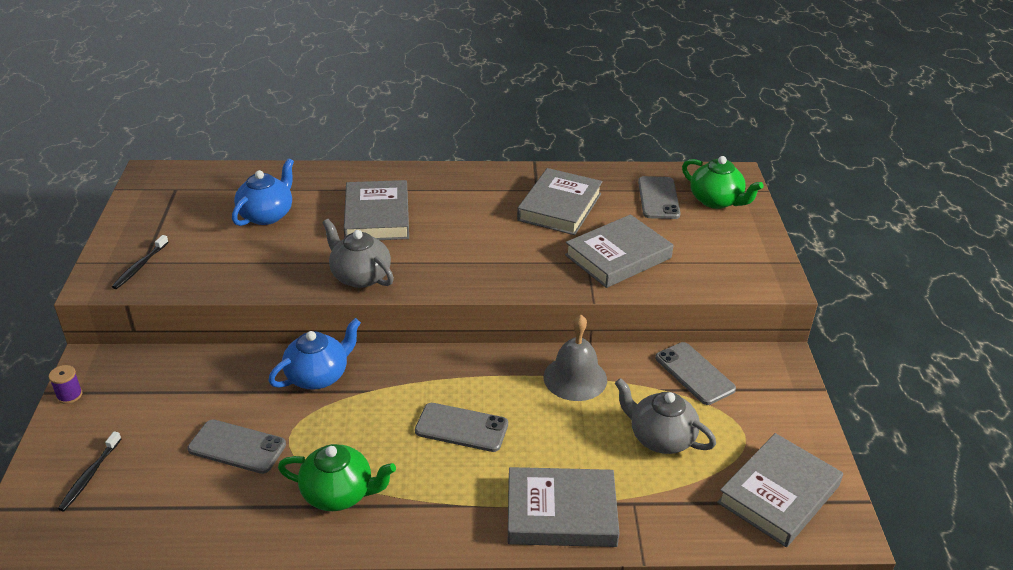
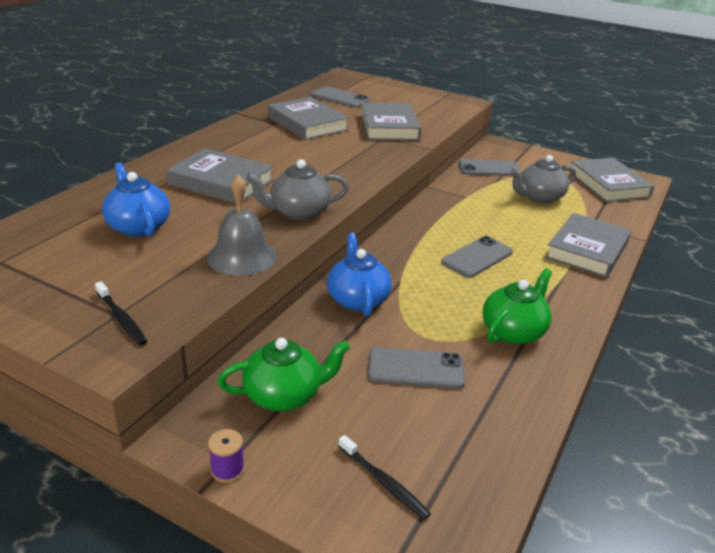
camera: 60 degrees left, 5 degrees down
grey phone [188,420,286,474] -> grey phone turned 45 degrees clockwise [368,347,465,389]
grey bell [544,315,607,401] -> grey bell moved to [207,175,277,276]
green teapot [682,156,763,209] -> green teapot moved to [218,338,350,411]

